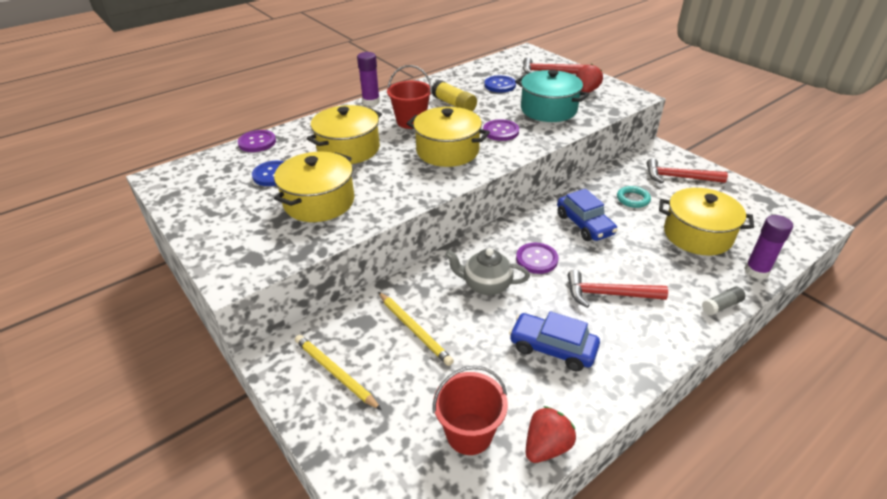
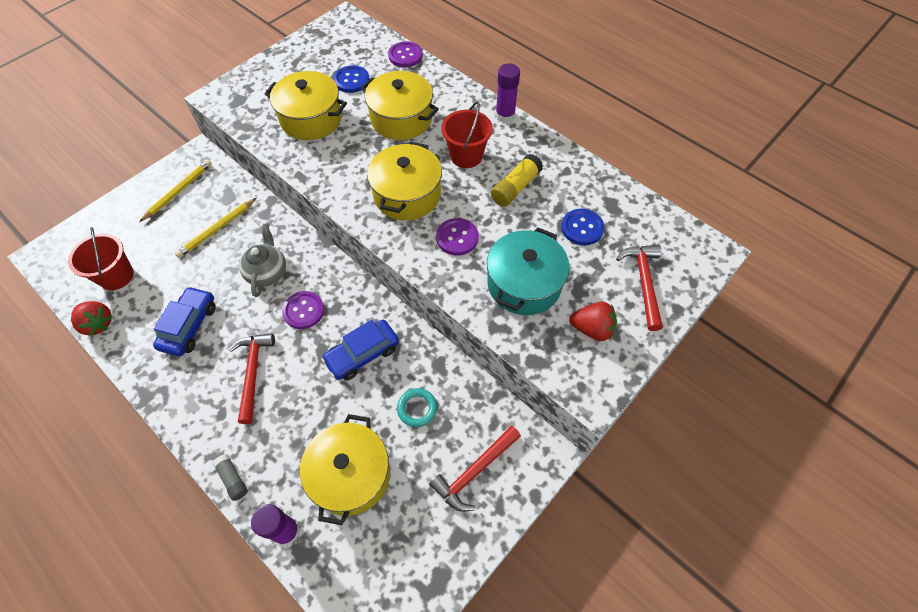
camera: 80 degrees right, 20 degrees up
red hammer [647,158,728,183] -> red hammer turned 135 degrees counterclockwise [429,426,521,512]

